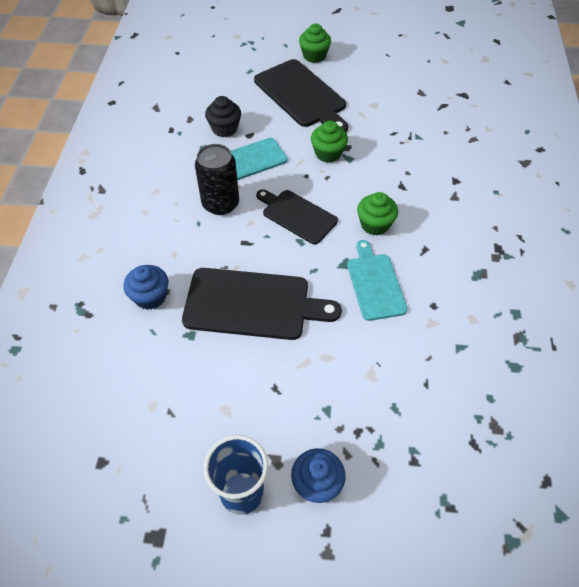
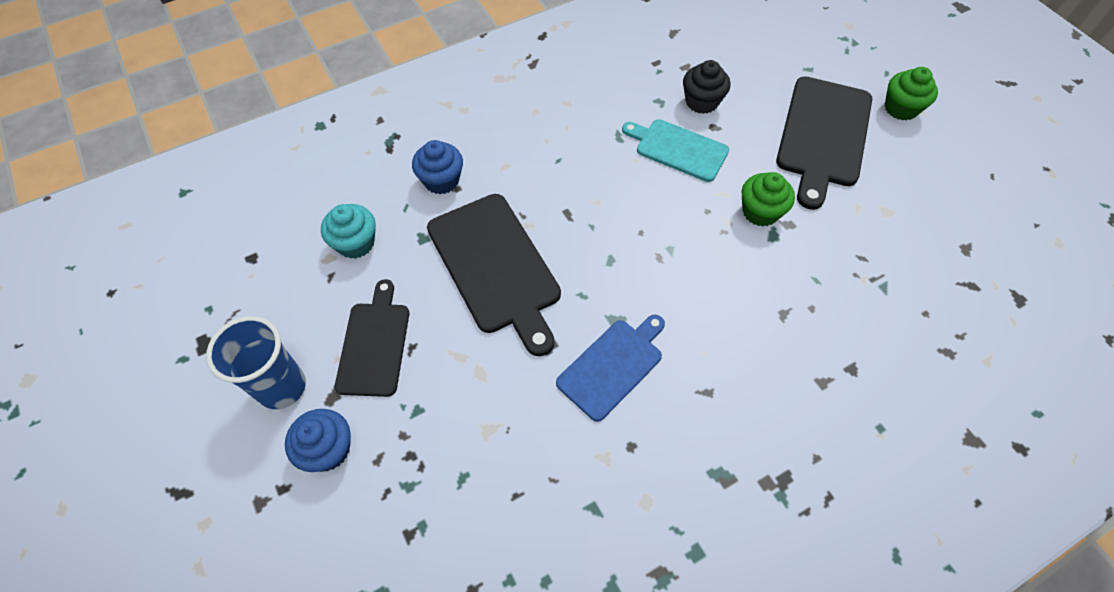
camera: 55 degrees right, 5 degrees up
black can [195,144,239,215] -> none
black cutting board [256,189,338,245] -> black cutting board moved to [335,279,409,397]
turquoise cutting board [347,240,408,321] -> blue cutting board [556,314,665,422]
green cupcake [357,192,398,236] -> none
none -> turquoise cupcake [321,204,376,259]

